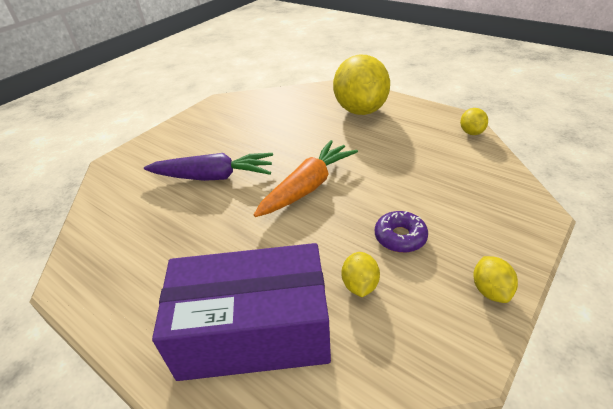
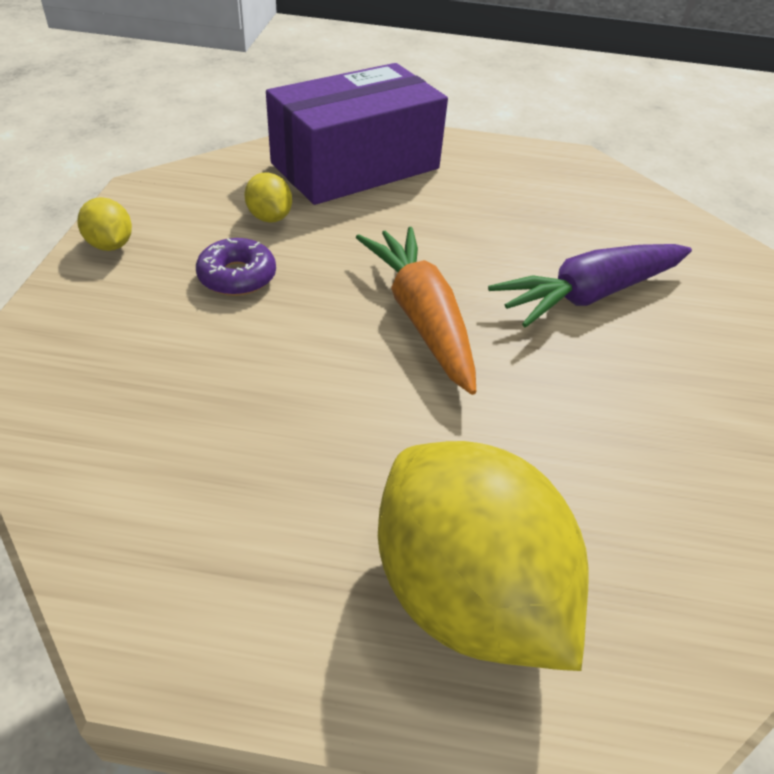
camera: 145 degrees right, 5 degrees up
orange carrot [254,140,358,217] -> orange carrot turned 150 degrees clockwise [356,227,476,395]
yellow lemon [460,108,488,135] -> none

